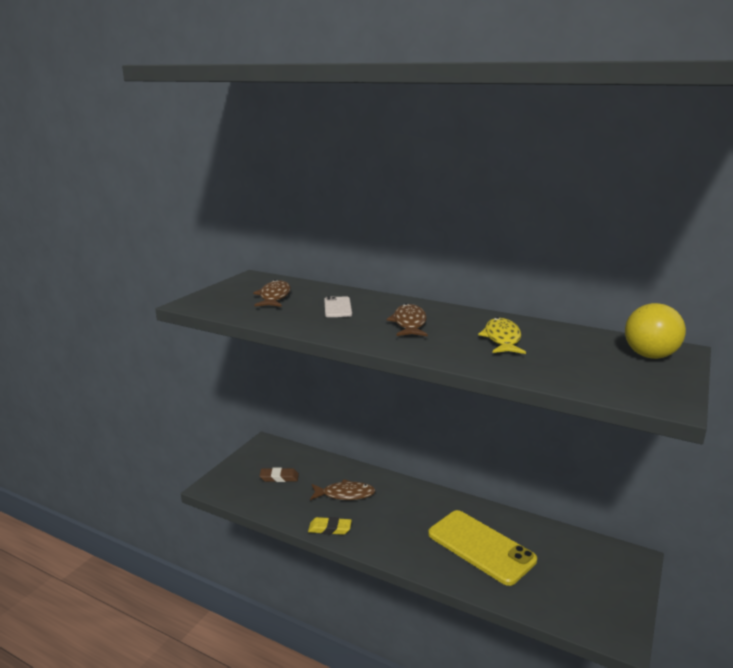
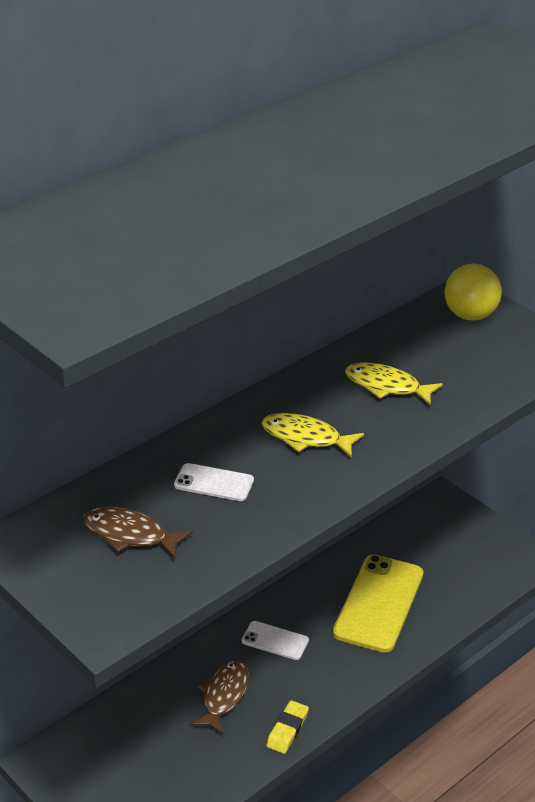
camera: 70 degrees left, 15 degrees up
brown eraser [260,468,299,482] -> none
brown fish [387,303,428,336] -> yellow fish [261,413,364,458]
yellow phone [428,510,537,586] -> yellow phone turned 45 degrees counterclockwise [333,554,423,653]
none -> white phone [242,621,309,660]

